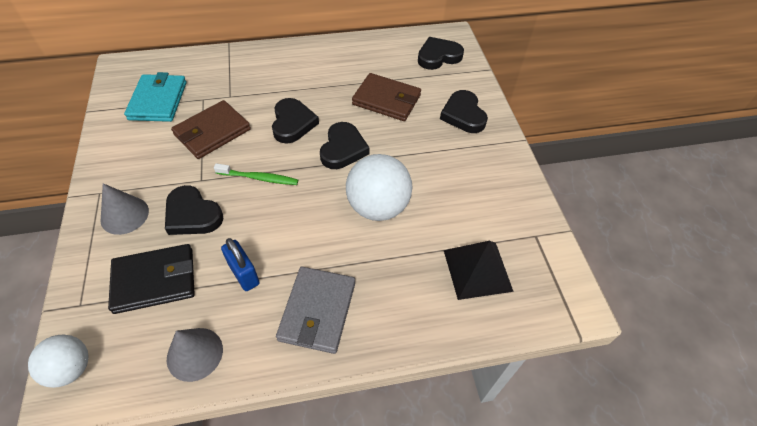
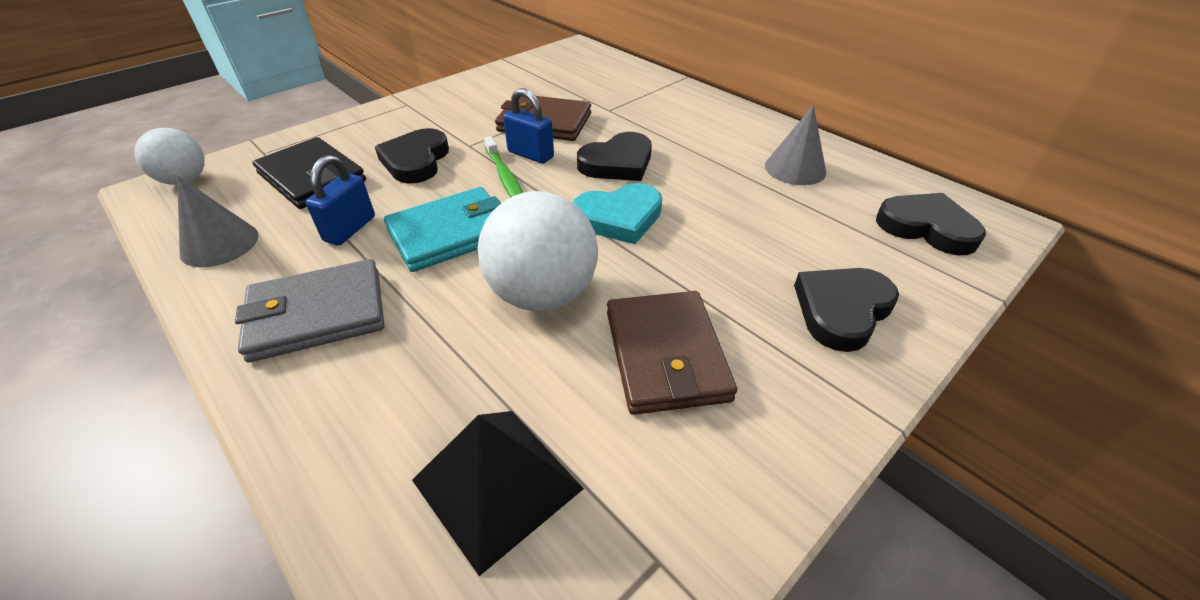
camera: 60 degrees right, 10 degrees down
grey cone [100,183,149,235] -> grey cone moved to [765,105,826,185]
turquoise wallet [124,72,187,122] -> turquoise wallet moved to [384,187,501,272]
black heart [320,122,370,169] -> turquoise heart [573,183,662,244]
brown wallet [352,73,421,121] -> brown wallet moved to [607,291,737,415]
none -> blue padlock [503,88,554,164]

